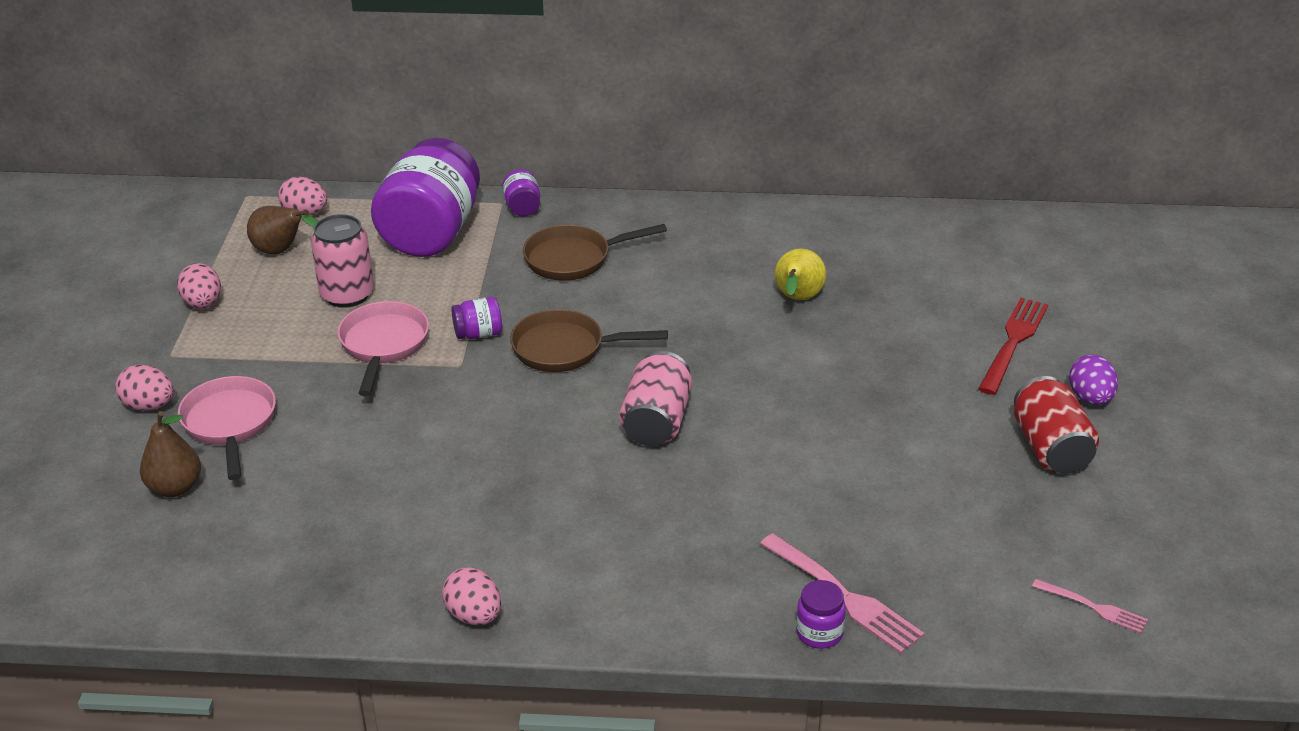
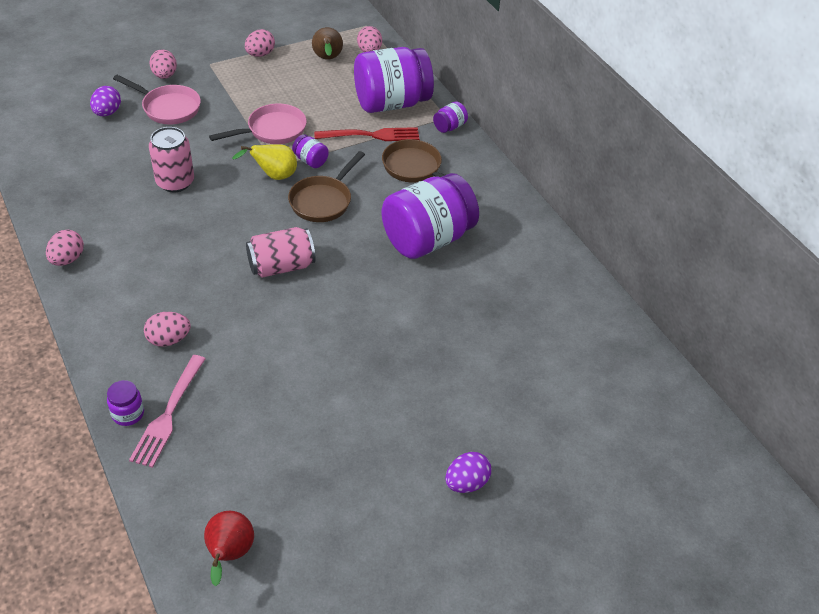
camera: 55 degrees right, 10 degrees up
brown pear [140,411,201,497] -> purple egg [90,86,121,116]
pink pan [178,376,276,480] -> pink pan turned 75 degrees clockwise [113,75,201,125]
pink can [311,214,374,308] -> pink can moved to [149,127,194,192]
brown pan [510,309,668,372] -> brown pan turned 120 degrees counterclockwise [288,151,365,222]
yellow pear [775,249,826,300] -> yellow pear moved to [232,145,297,180]
red fork [978,298,1048,395] -> red fork moved to [314,127,419,141]
red can [1014,376,1099,474] -> none
pink fork [1032,579,1148,634] -> red pear [204,511,254,586]
none -> pink egg [144,312,191,347]
none -> purple jar [381,173,479,259]

